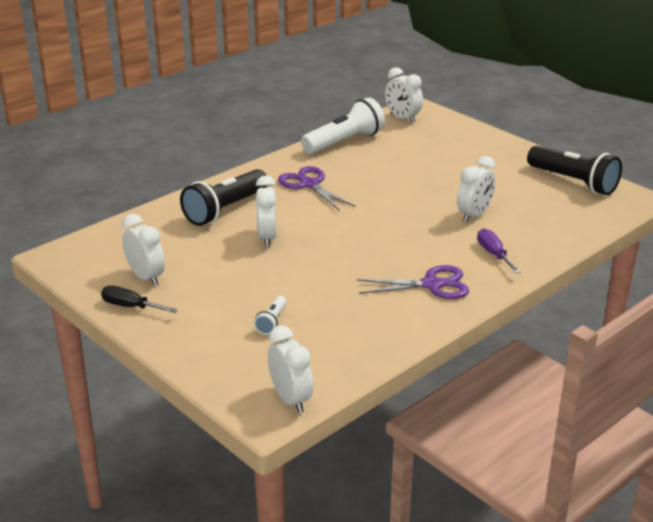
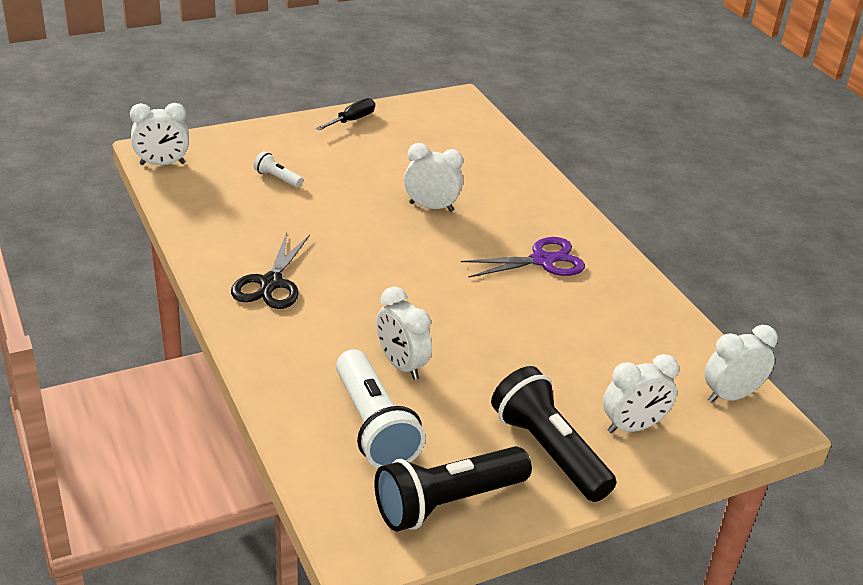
camera: 105 degrees right, 5 degrees up
white clock [122,214,165,286] -> white clock moved to [603,354,679,433]
black flashlight [180,169,267,226] -> black flashlight moved to [491,366,616,502]
white flashlight [301,97,385,154] -> white flashlight moved to [336,349,425,468]
purple scissors [356,265,469,299] -> black scissors [231,233,310,309]
purple screwdriver [477,228,521,273] -> none

